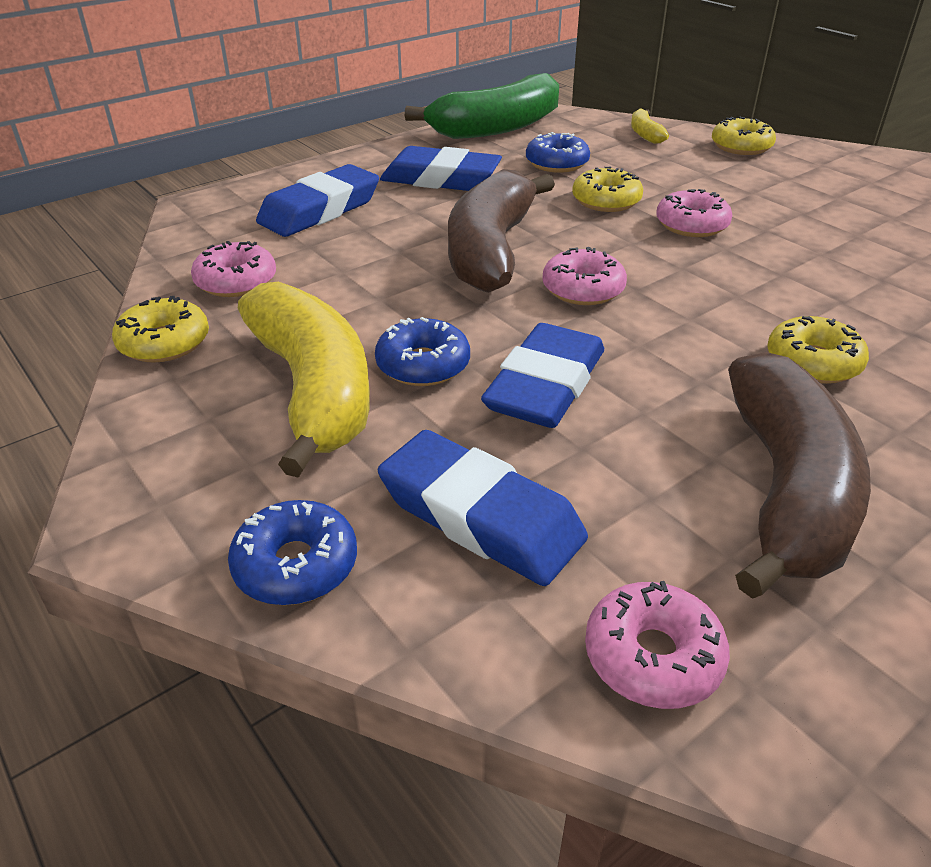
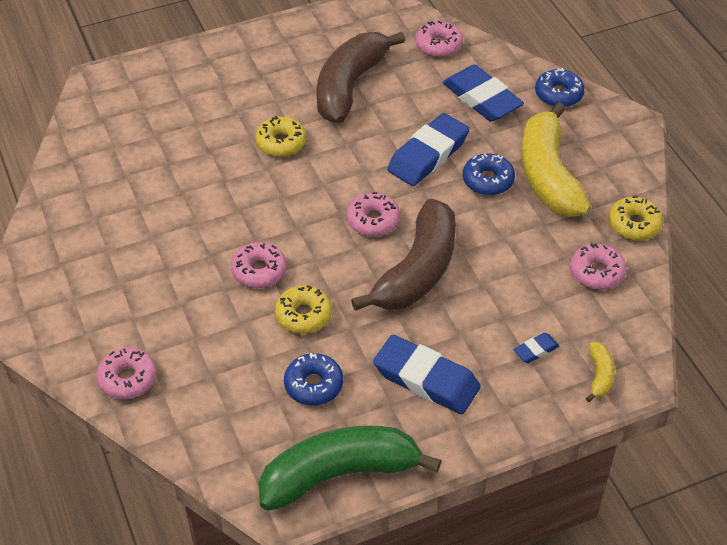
camera: 165 degrees left, 10 degrees up
blue eraser [256,164,379,237] -> blue eraser [513,333,559,363], size x0.45
yellow banana [631,109,669,144] -> yellow banana moved to [586,342,615,402]
yellow donut [712,117,776,155] -> pink donut [96,348,157,399]

